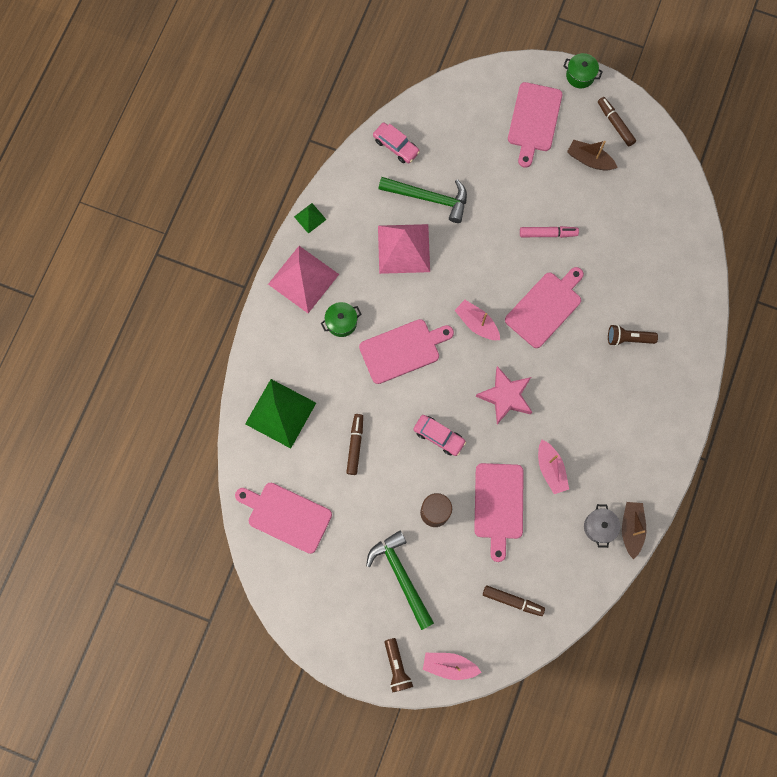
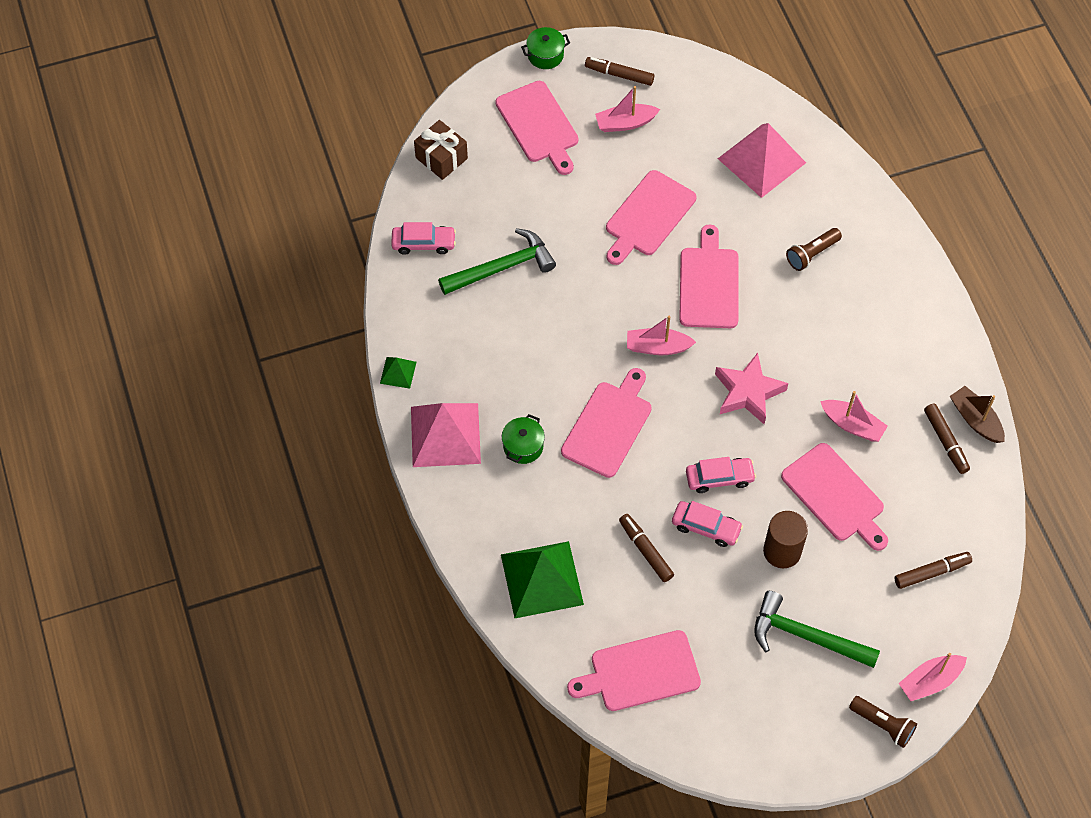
camera: 40 degrees left, 15 degrees down
pink pyramid [378,224,430,274] -> pink pyramid moved to [718,123,806,198]
pink marker [520,226,579,238] -> pink cutting board [606,170,696,265]
brown boat [567,140,618,171] -> pink boat [595,86,660,132]
grey pot [584,504,620,548] -> brown marker [924,403,970,474]
none -> brown gift [414,120,468,180]
none -> pink car [672,501,743,547]

